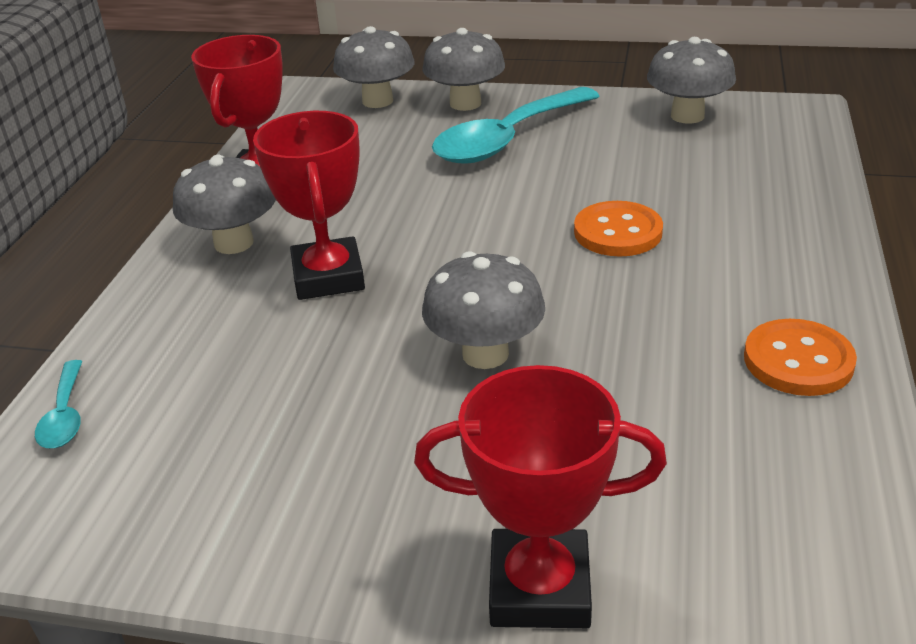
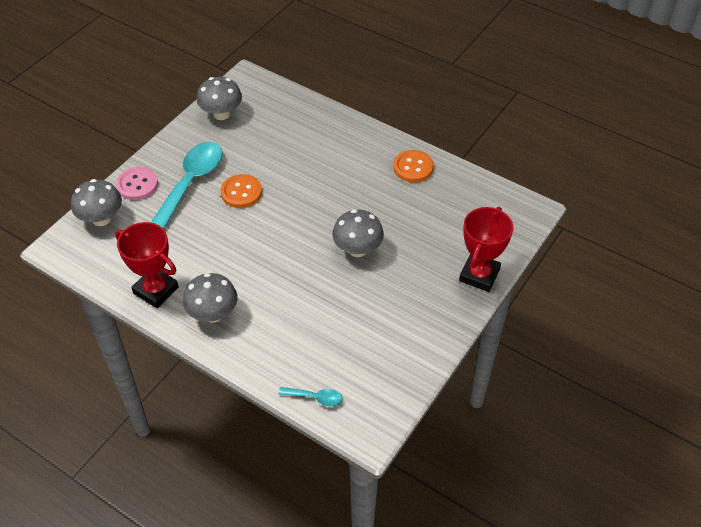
camera: 70 degrees left, 15 degrees up
red trophy [253,111,365,300] -> none
grey mushroom [422,28,505,111] -> pink button [116,167,158,200]
turquoise spoon [432,87,600,164] -> turquoise spoon turned 135 degrees counterclockwise [151,142,223,229]
orange button [574,201,663,257] -> orange button moved to [221,174,262,208]

